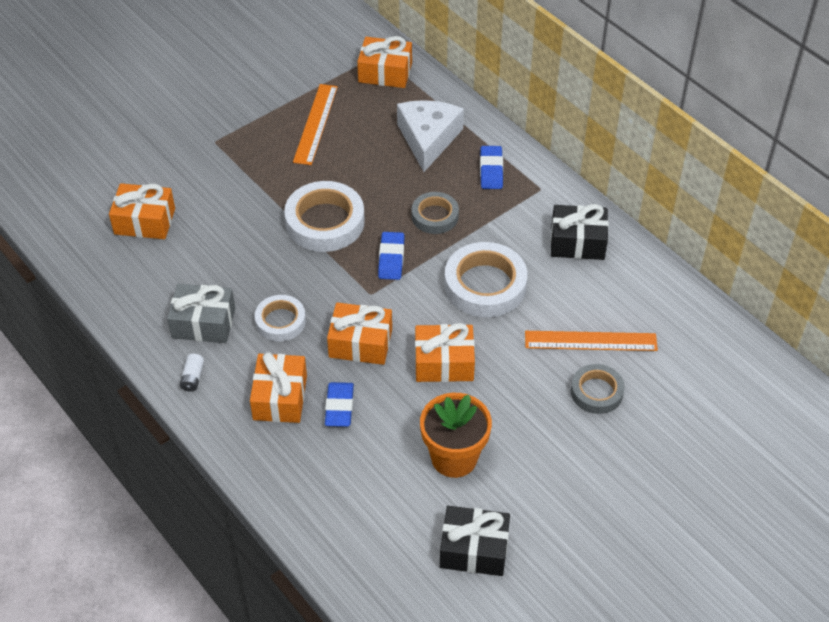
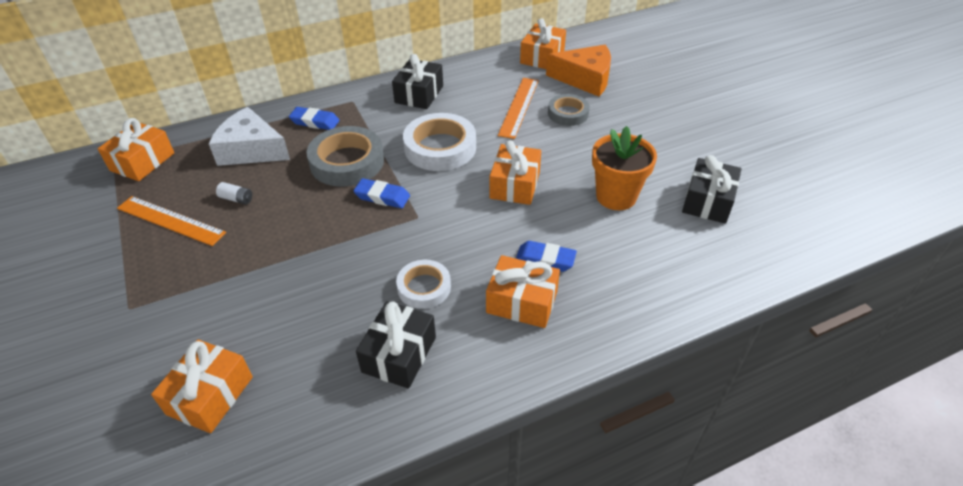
camera: 75 degrees left, 5 degrees down
grey gift [167,284,235,343] -> black gift [356,301,436,389]
white battery [180,354,204,392] -> white battery moved to [216,182,252,204]
white tape [284,181,365,252] -> none
orange gift [327,302,392,365] -> orange gift moved to [520,18,566,69]
grey tape [412,192,459,234] -> grey tape [307,126,384,187], size x1.67
none -> orange cheese [546,45,611,97]

